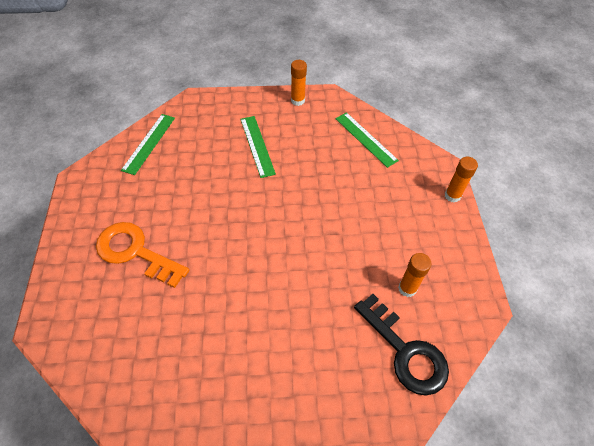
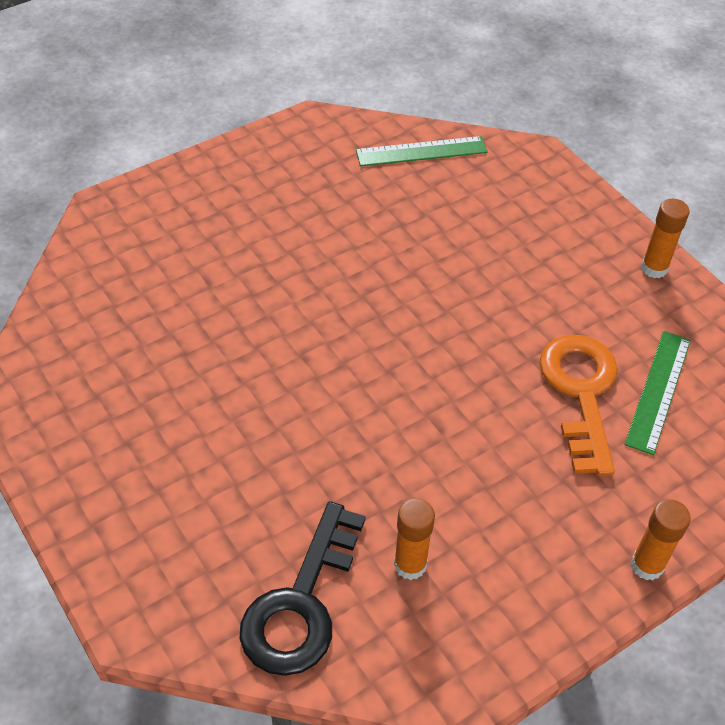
camera: 60 degrees right, 5 degrees down
orange key [96,222,189,288] -> orange key moved to [540,335,618,476]
green ruler [240,116,276,178] -> none

